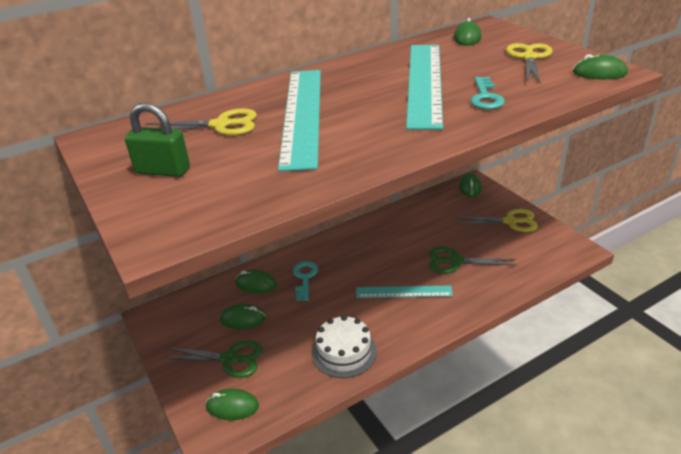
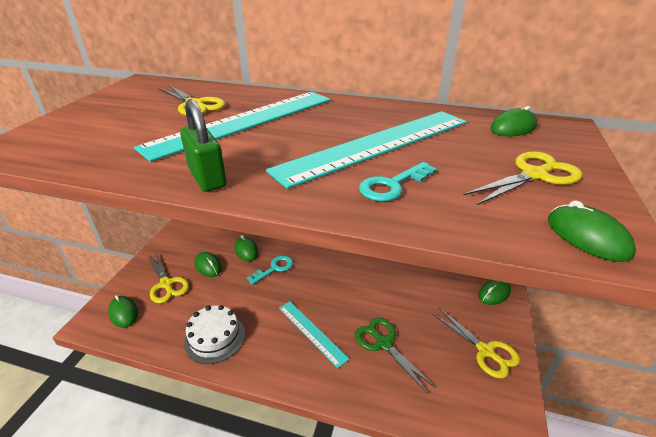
camera: 45 degrees right, 0 degrees up
green padlock [125,102,190,177] -> green padlock moved to [180,99,227,192]
green scissors [163,340,263,378] -> yellow scissors [147,253,189,304]

